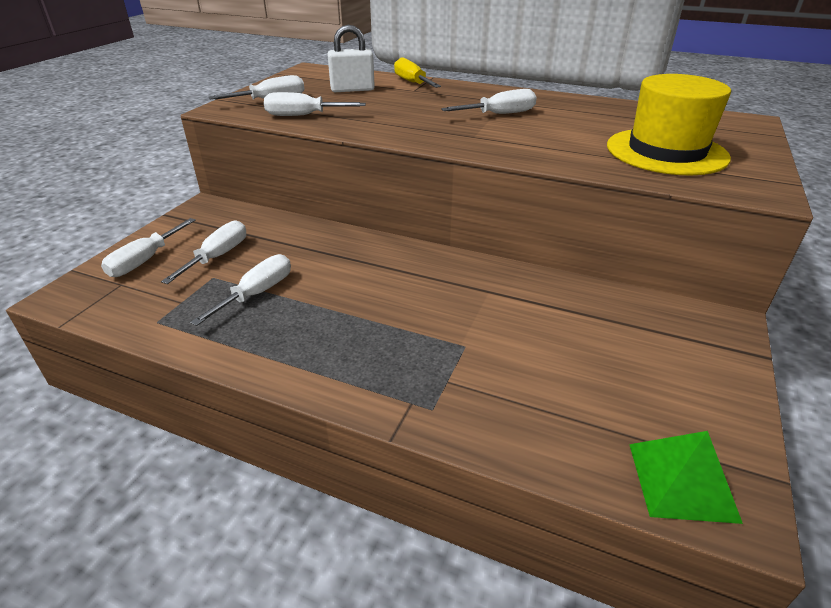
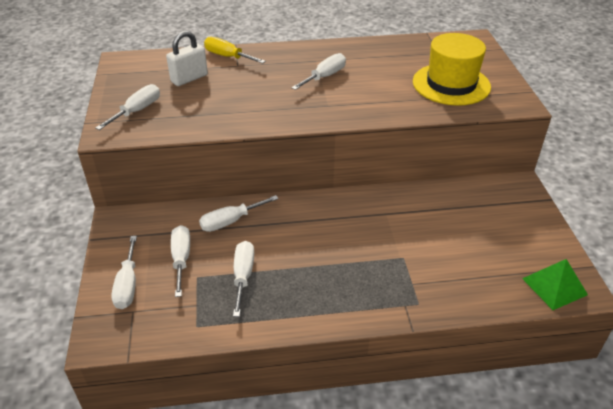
camera: 30 degrees left, 5 degrees up
white screwdriver [264,92,366,116] -> white screwdriver moved to [199,195,279,232]

